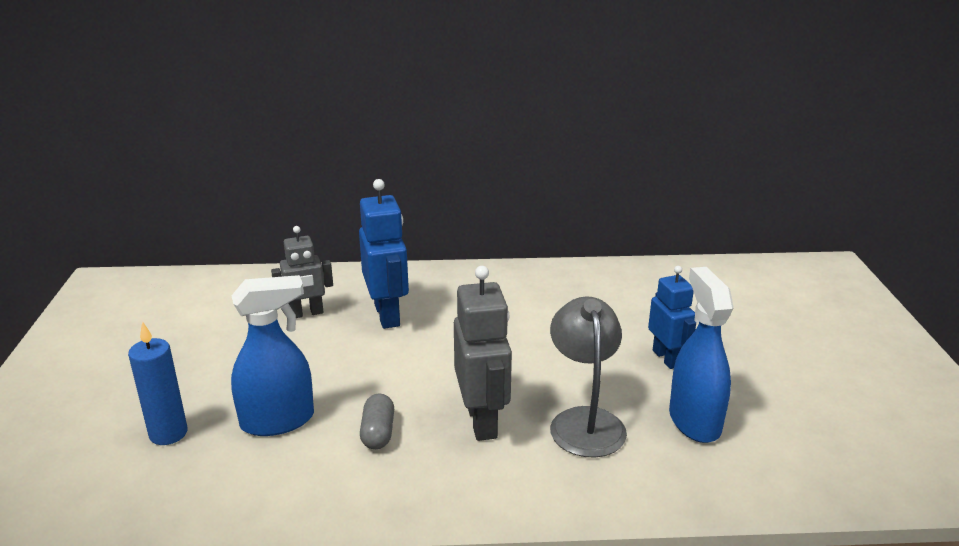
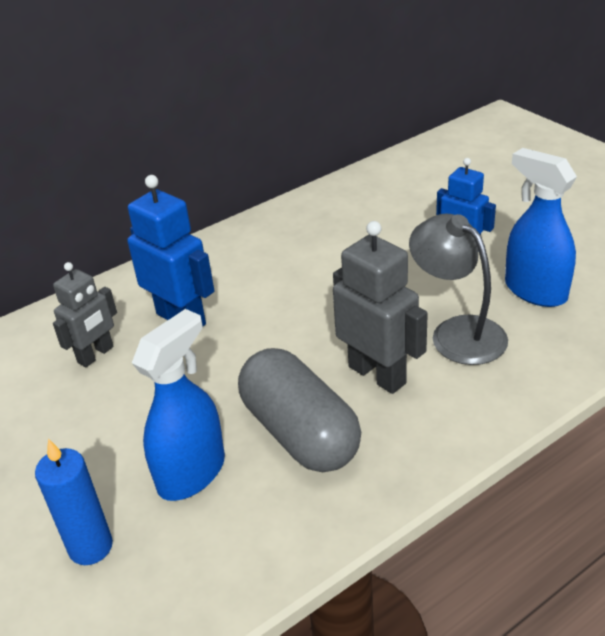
camera: 30 degrees left, 10 degrees up
grey capsule [360,394,394,449] -> grey capsule [238,348,361,472], size x2.15

